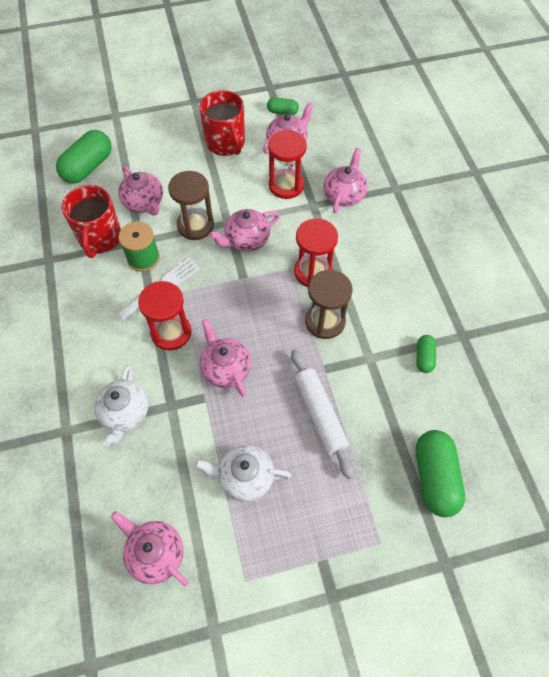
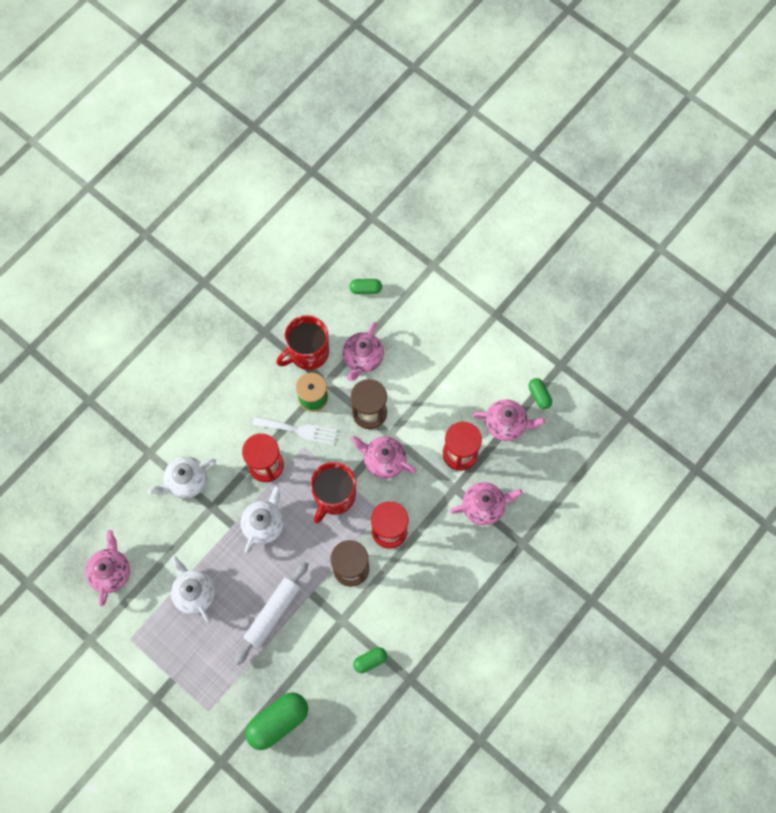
camera: 55 degrees right, 10 degrees up
green capsule [56,130,112,184] -> green capsule [349,279,382,294], size x0.52
red mug [199,90,245,156] -> red mug moved to [310,462,356,523]
pink teapot [200,319,251,397] -> white teapot [240,485,284,554]

